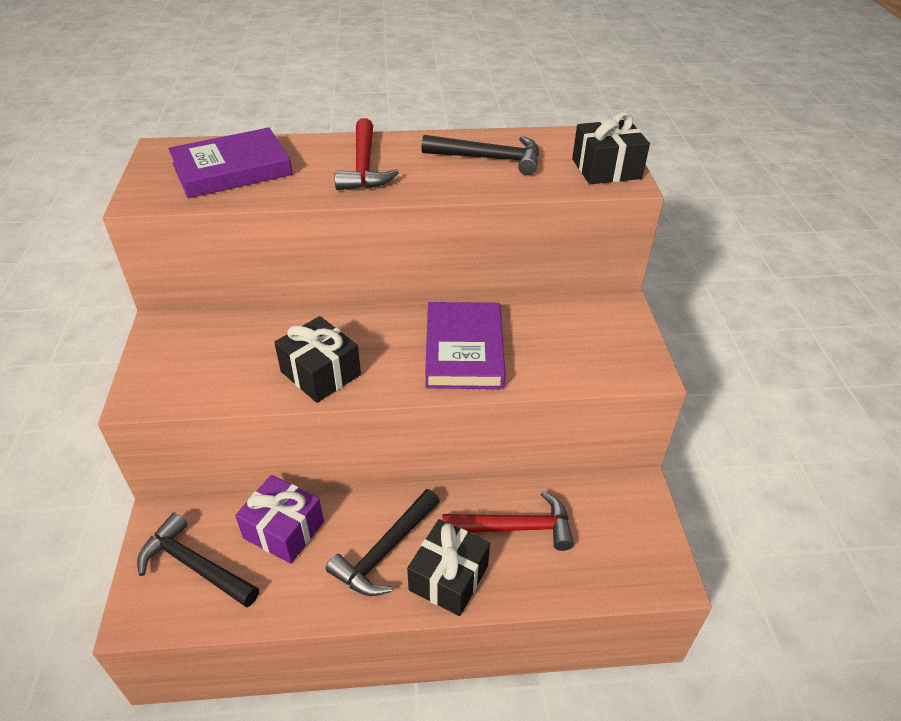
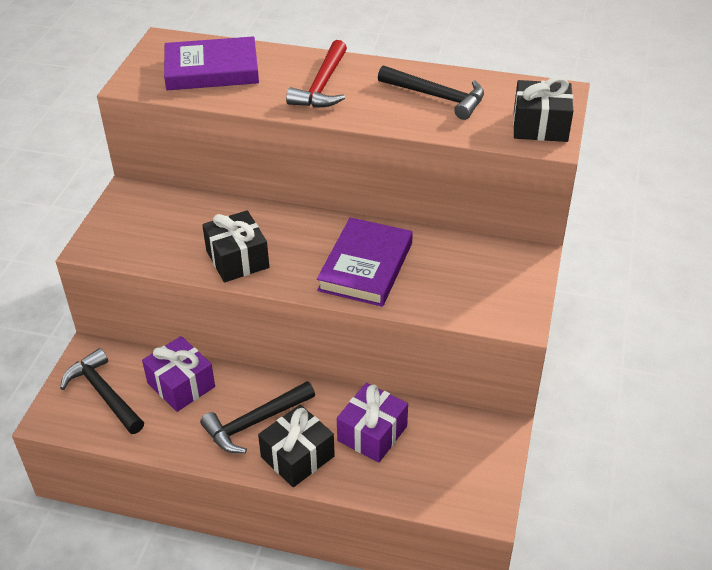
camera: 20 degrees right, 0 degrees up
red hammer [443,491,574,551] -> purple gift [337,383,408,463]

